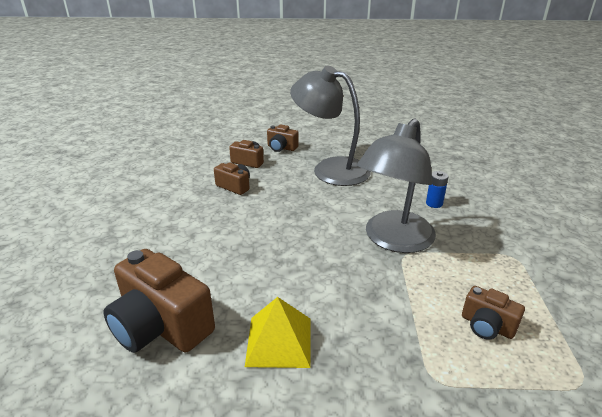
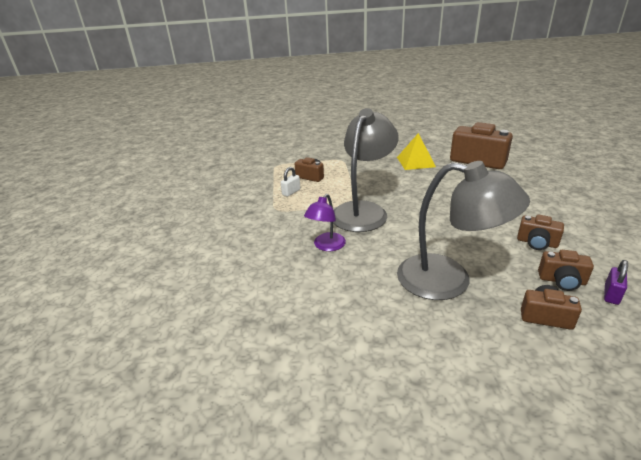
camera: 175 degrees right, 0 degrees up
blue battery [426,171,448,208] -> purple lamp [304,194,346,251]
none -> white padlock [281,167,300,197]
none -> purple padlock [604,260,628,305]

